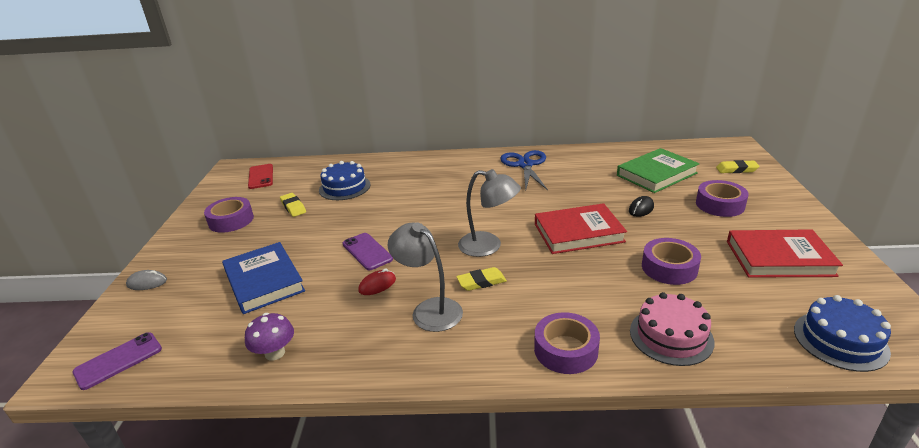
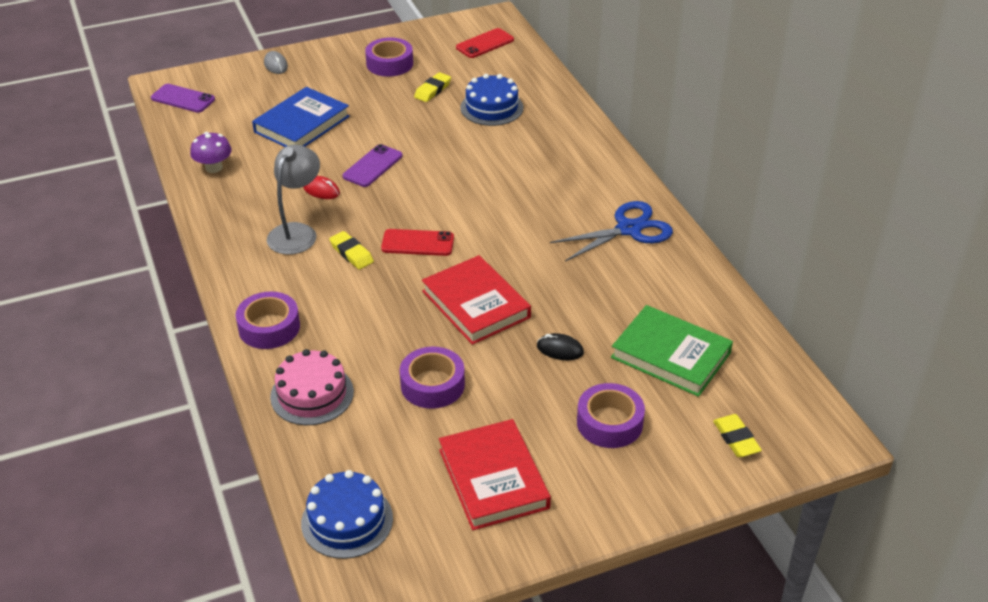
camera: 65 degrees right, 10 degrees up
grey lamp [458,169,521,257] -> red phone [381,229,454,256]

